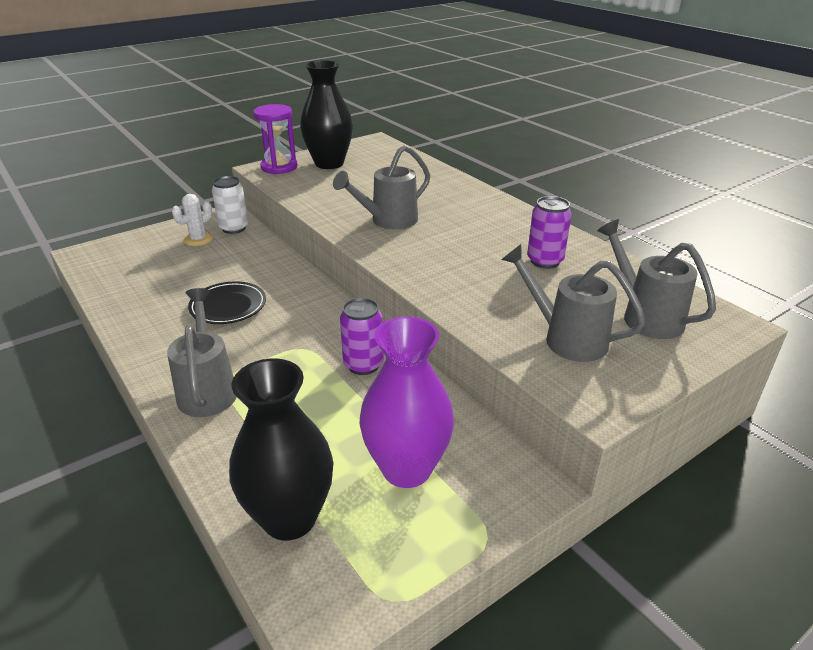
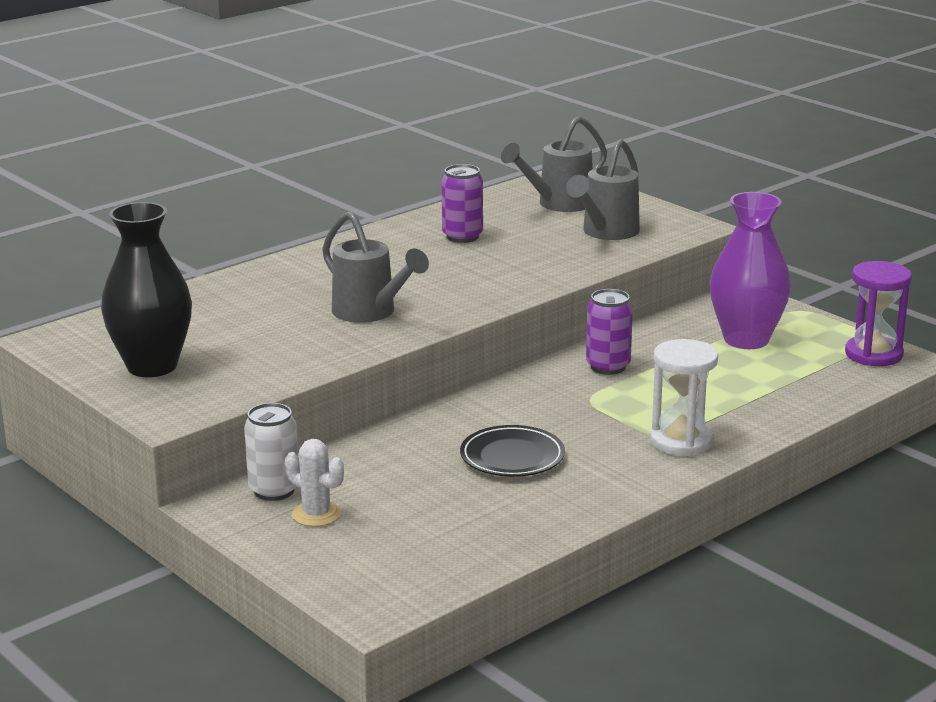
camera: 95 degrees left, 10 degrees down
grey watering can [167,288,237,417] -> white hourglass [650,339,718,456]
black vase [229,358,334,541] -> none
purple hourglass [253,104,297,174] -> purple hourglass moved to [845,261,912,366]

